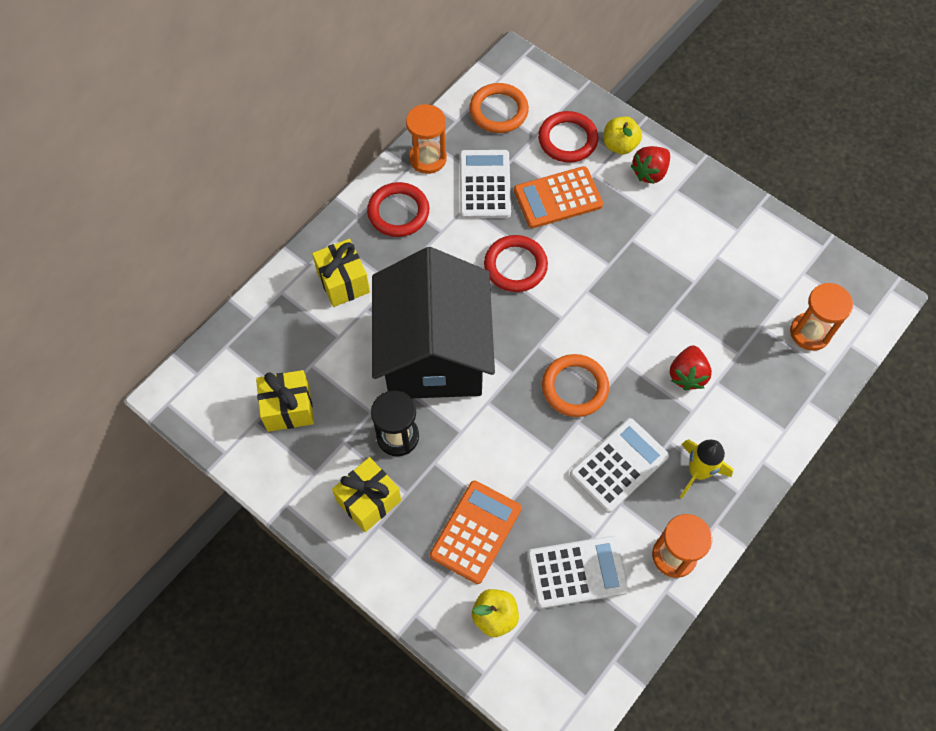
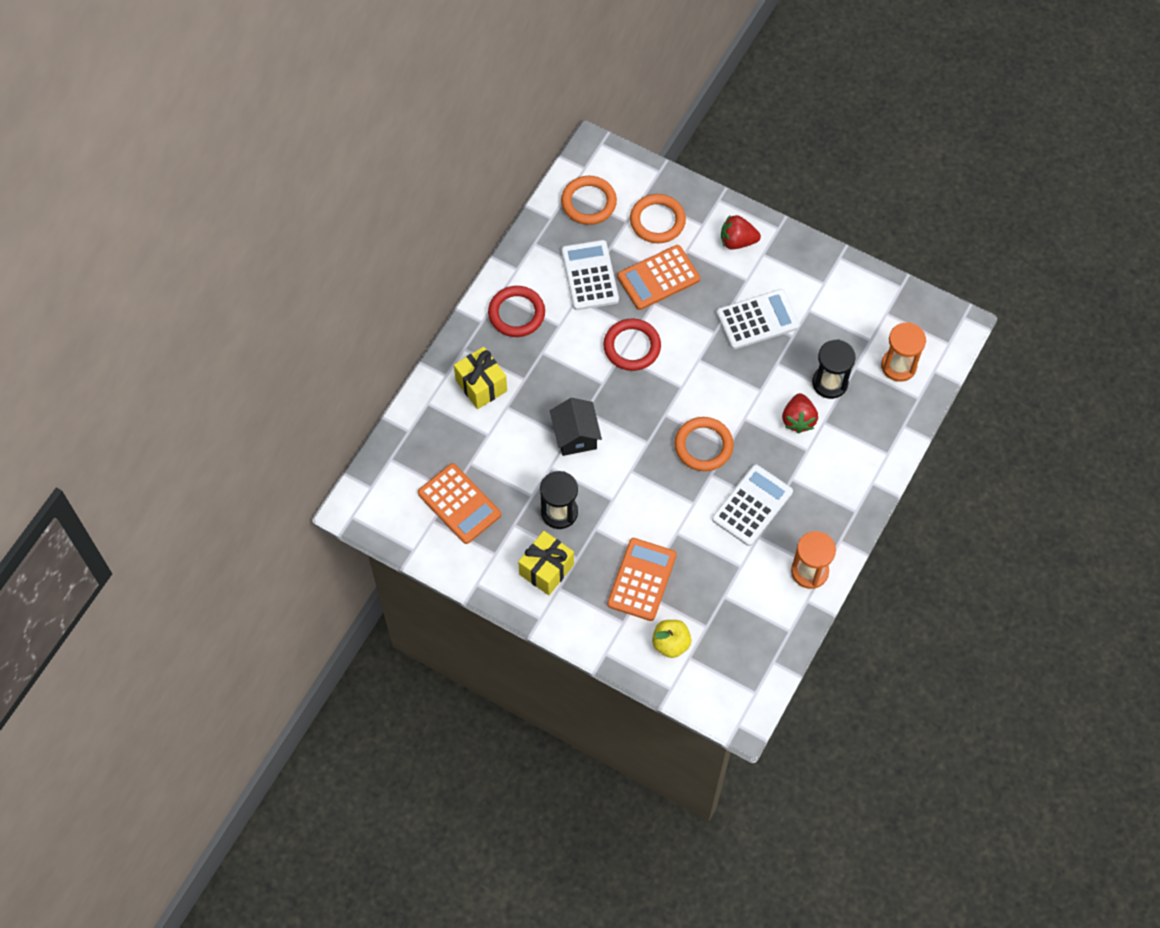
camera: 10 degrees left, 0 degrees up
yellow gift [256,370,314,432] -> orange calculator [418,463,501,544]
black house [372,247,495,398] -> black house [550,398,602,456], size x0.44
orange hourglass [406,104,447,174] -> none
white calculator [527,536,629,609] -> white calculator moved to [717,289,800,349]
red ring [538,111,598,163] -> orange ring [630,194,686,243]
yellow apple [604,117,642,154] -> none
red strawberry [631,146,670,184] -> red strawberry turned 60 degrees clockwise [721,215,761,250]
yellow rocket [680,439,733,498] -> none
none -> black hourglass [812,339,856,399]

